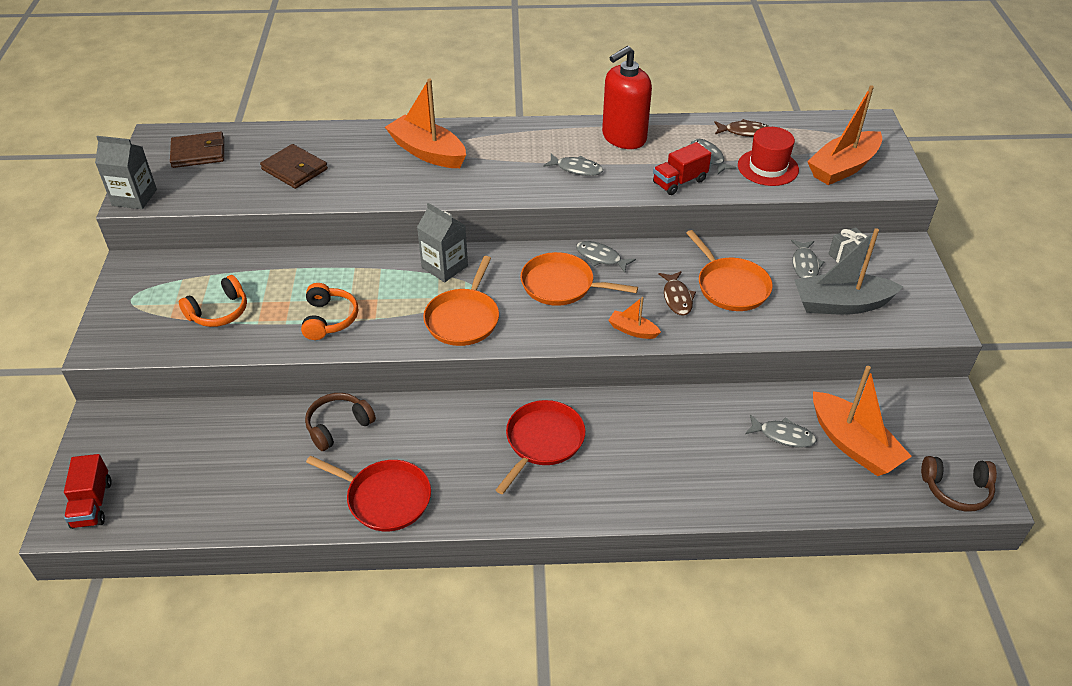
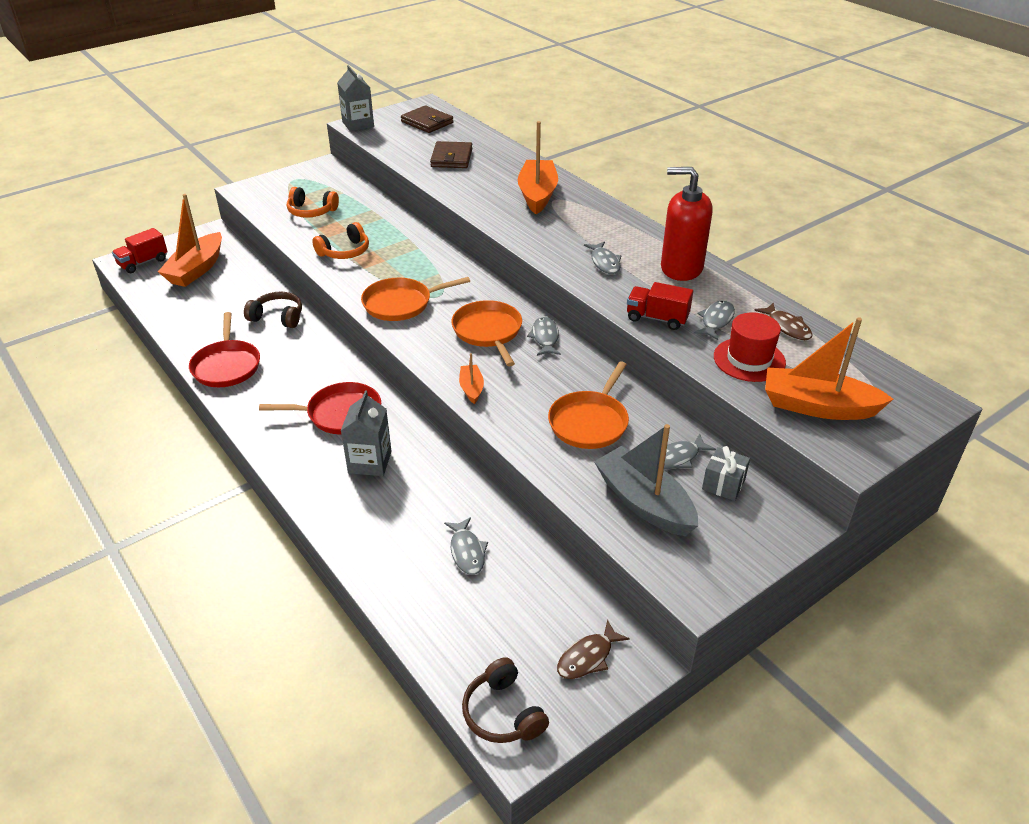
camera: 55 degrees right, 5 degrees down
grey carton [417,203,468,282] -> grey carton moved to [341,391,392,476]
brown fish [658,271,696,316] -> brown fish moved to [557,619,630,679]
orange boat [813,366,912,476] -> orange boat moved to [158,194,222,287]

